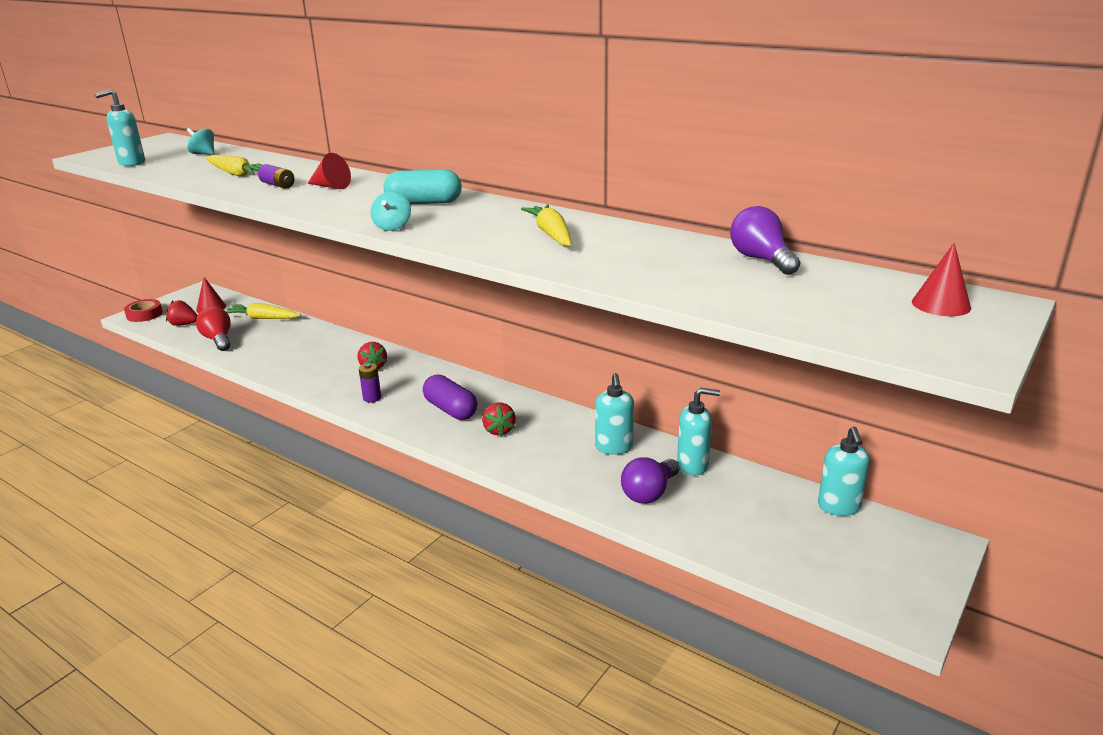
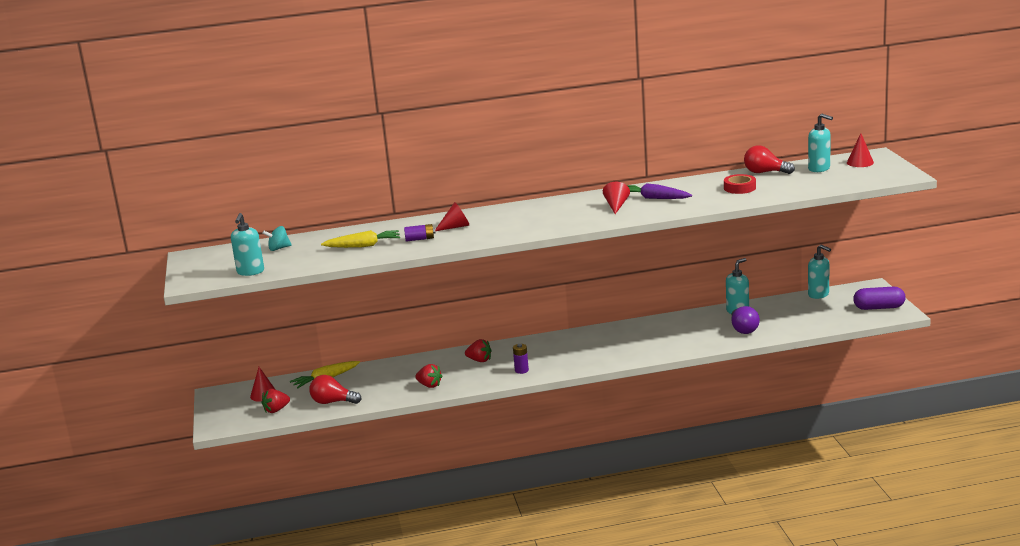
camera: 45 degrees left, 5 degrees down
red tape [124,299,163,322] -> red tape moved to [724,174,756,194]
turquoise spinning top [371,191,411,231] -> none
turquoise capsule [384,169,462,204] -> none
purple capsule [423,374,477,420] -> purple capsule moved to [853,287,906,310]
red strawberry [482,403,516,437] -> red strawberry moved to [415,364,443,388]
yellow carrot [521,205,571,246] -> purple carrot [627,183,692,199]
turquoise soap dispenser [595,373,634,455] -> turquoise soap dispenser moved to [808,113,833,172]
purple light bulb [730,206,801,275] -> red light bulb [744,145,795,174]
none -> red cone [603,182,630,214]

